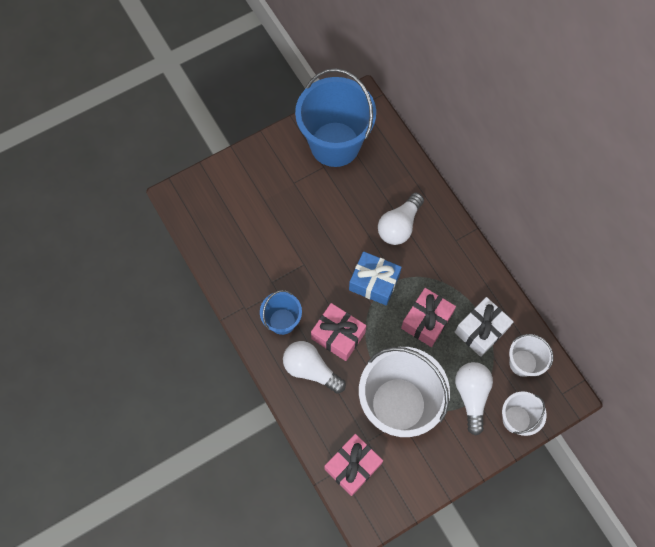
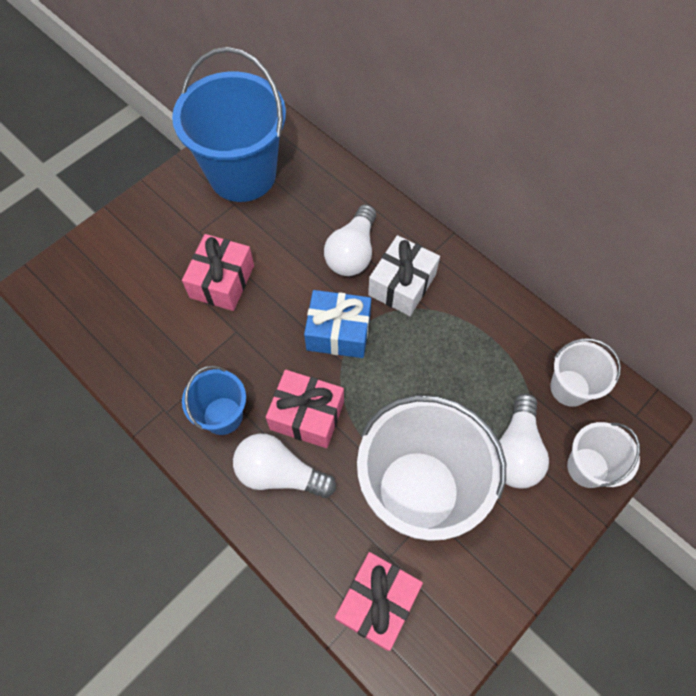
camera: 15 degrees left, 5 degrees down
pink gift [401,288,456,347] -> pink gift moved to [182,234,254,311]
white gift [454,297,514,357] -> white gift moved to [368,235,440,316]
white light bulb [455,362,493,436] -> white light bulb turned 150 degrees counterclockwise [499,393,549,489]

